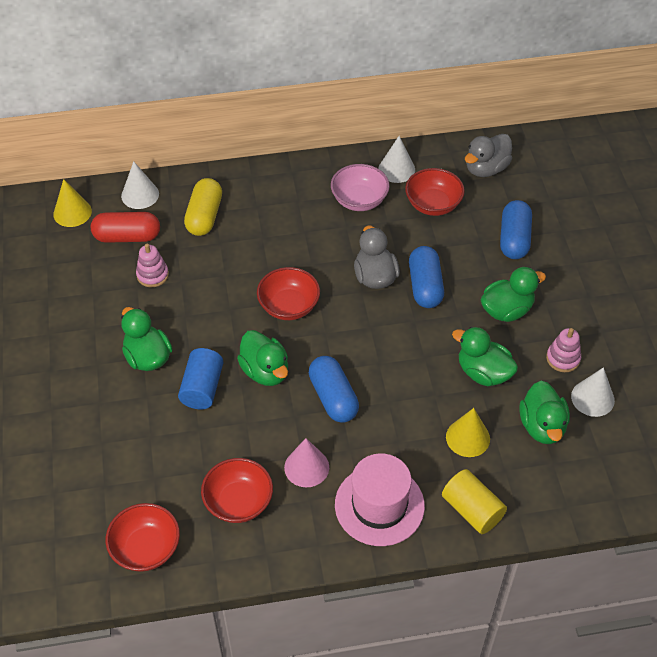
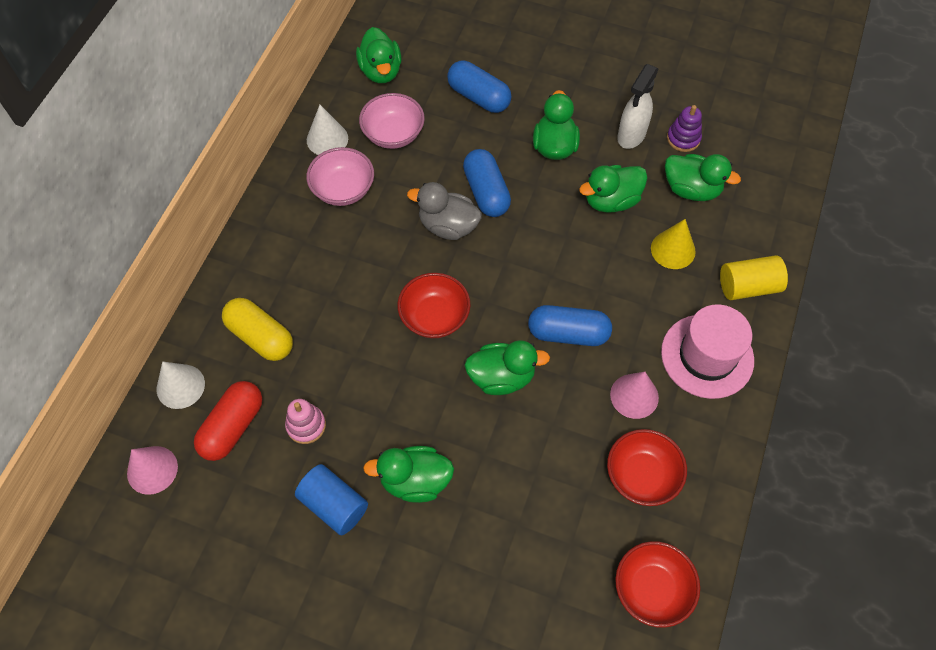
camera: 60 degrees left, 10 degrees up
yellow cone [53,179,92,227] -> pink cone [127,446,178,495]
blue cylinder [178,348,224,409] -> blue cylinder moved to [295,464,368,535]
red bowl [405,168,465,216] -> pink bowl [359,93,425,149]
blue capsule [409,246,444,308] -> blue capsule turned 45 degrees clockwise [463,149,511,217]
grey duck [465,134,512,177] -> green duck [356,27,402,83]
pink stacking toy [546,328,581,372] -> white spray bottle [617,64,659,149]
white cone [571,367,615,417] -> purple stacking toy [667,105,702,152]

